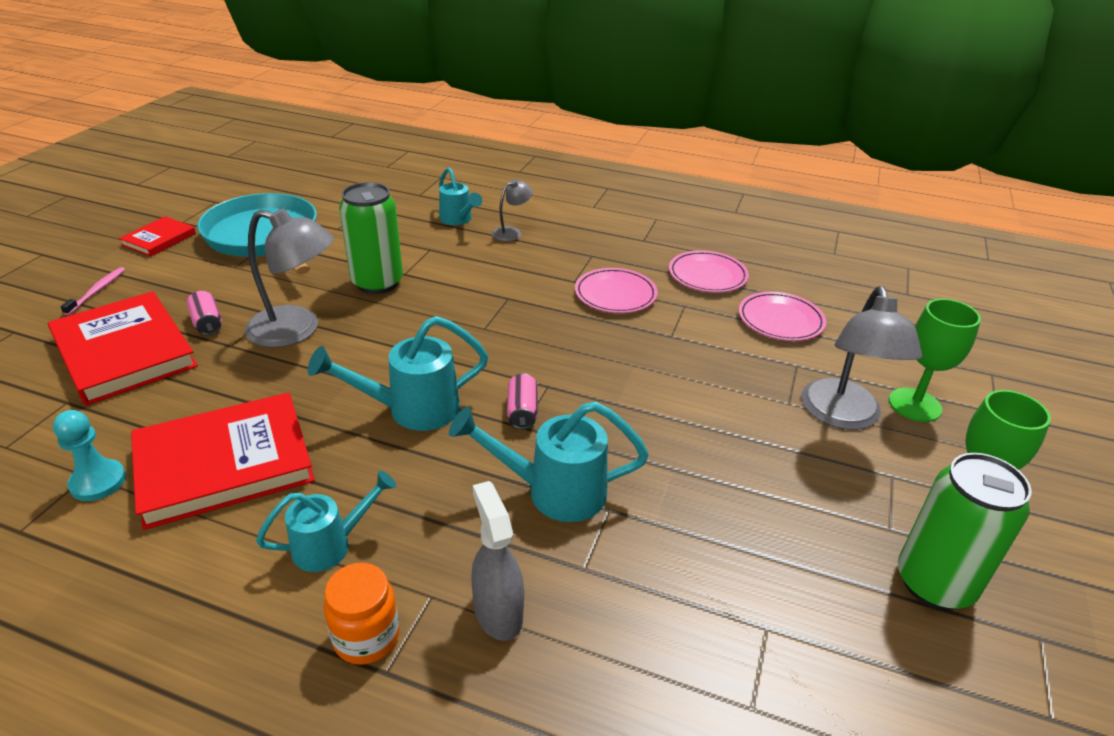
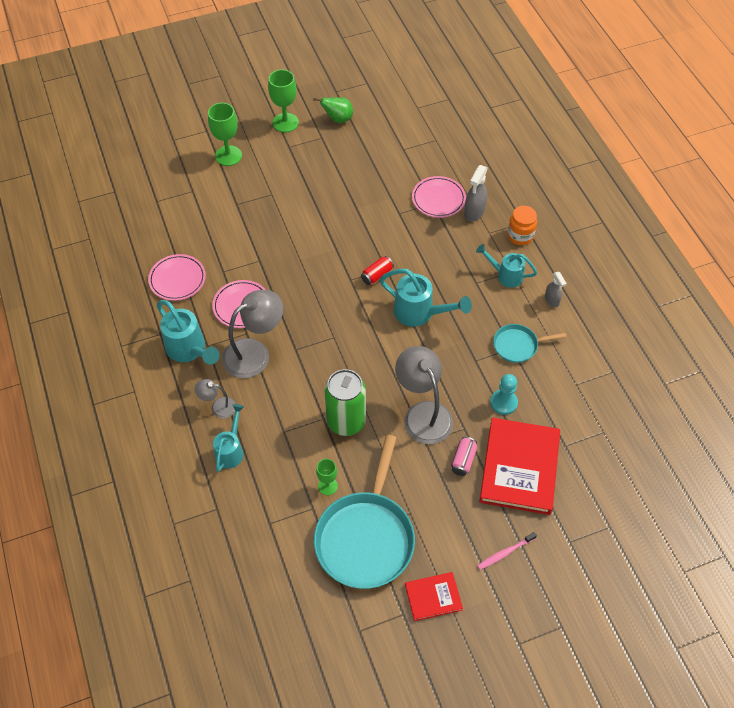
camera: 130 degrees left, 20 degrees up
turquoise pawn [53,410,126,501] -> turquoise pawn moved to [490,374,518,415]
red book [131,392,315,530] -> turquoise pan [493,324,567,363]
turquoise watering can [449,401,649,522] -> turquoise watering can moved to [157,300,219,365]
pink can [507,373,538,429] -> red can [361,256,394,285]
pink plate [739,292,826,341] -> pink plate moved to [412,176,466,218]
grey lamp [802,286,922,430] -> grey lamp moved to [222,290,283,378]
green can [898,453,1032,610] -> green pear [314,97,353,123]
none -> green goblet [316,459,338,495]
none -> grey spray bottle [545,272,567,308]

